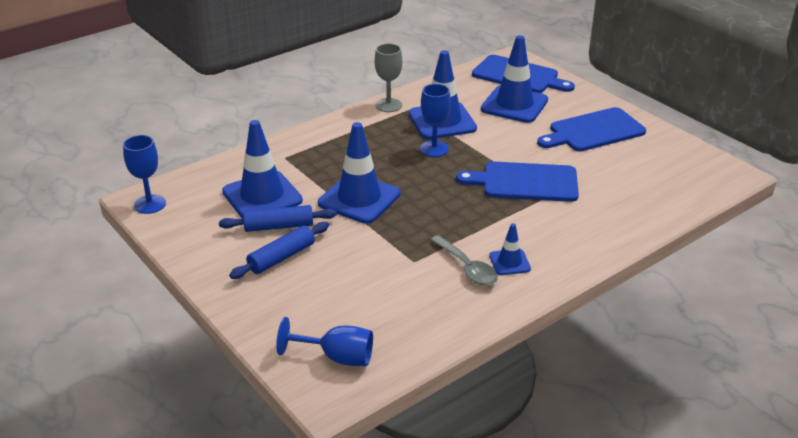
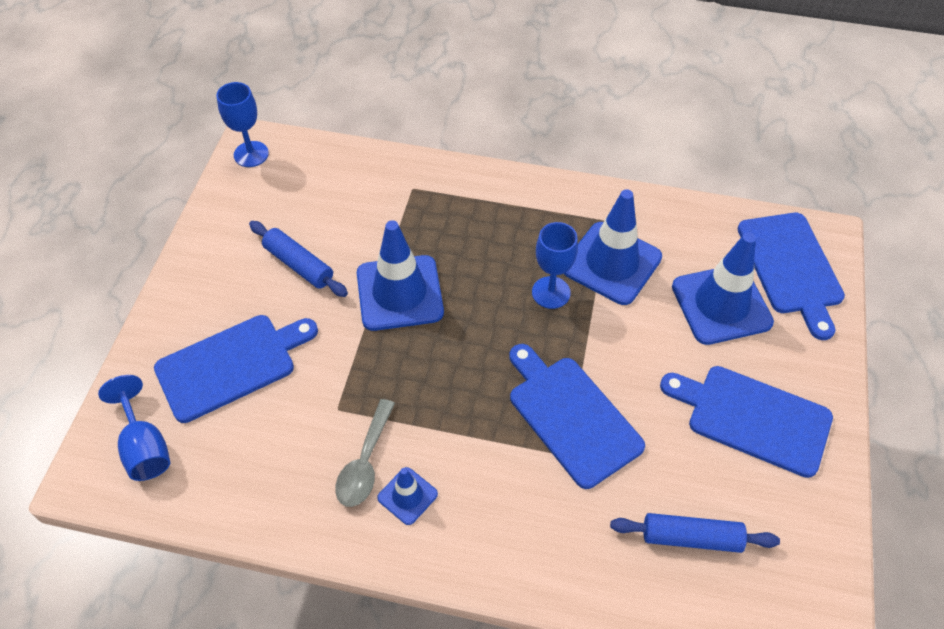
camera: 50 degrees right, 20 degrees up
blue traffic cone [222,120,303,219] -> none
blue rolling pin [229,222,329,279] -> blue rolling pin moved to [610,513,780,553]
grey goblet [375,43,402,112] -> none
none -> blue cutting board [154,315,318,423]

